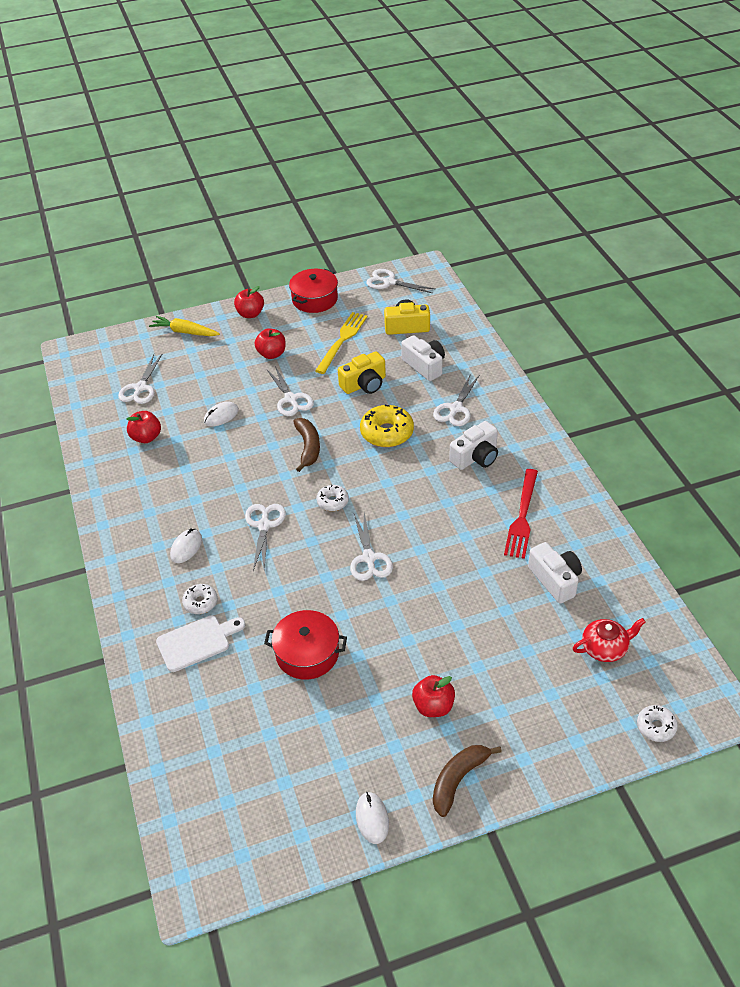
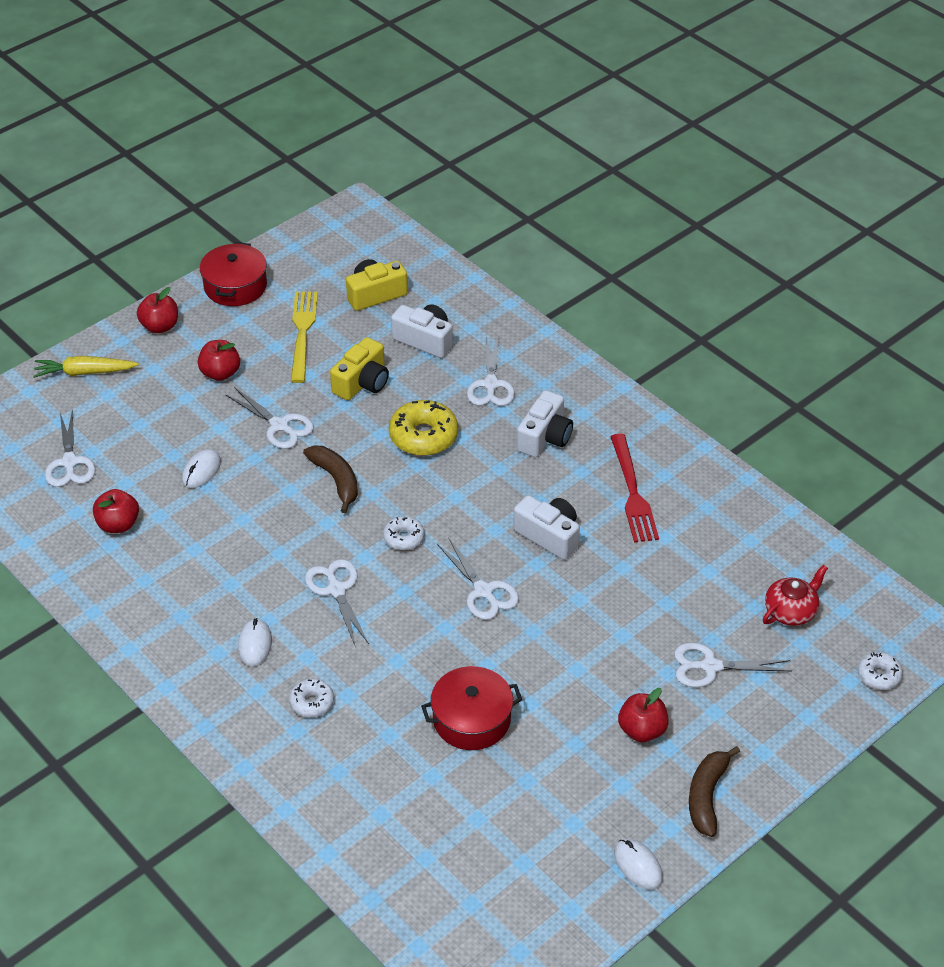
camera: 25 degrees left, 0 degrees up
white cutting board [156,615,245,672] -> none
white scissors [366,269,435,293] -> white scissors moved to [674,643,792,688]
white camera [528,542,582,603] -> white camera moved to [513,495,580,560]

